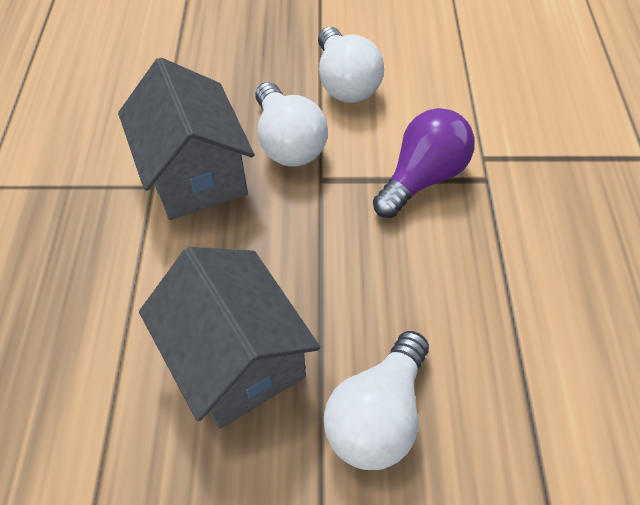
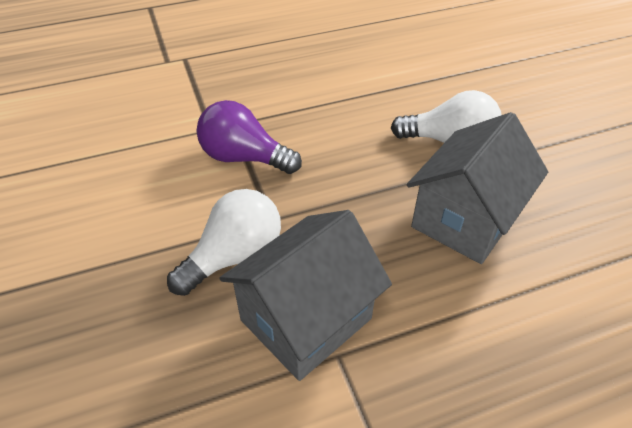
camera: 110 degrees left, 10 degrees down
white light bulb [318,27,384,103] -> none

